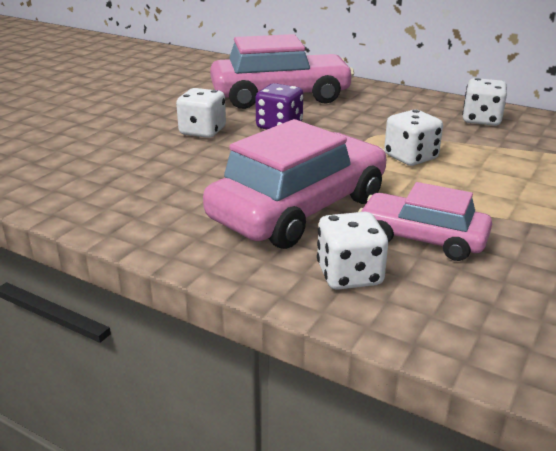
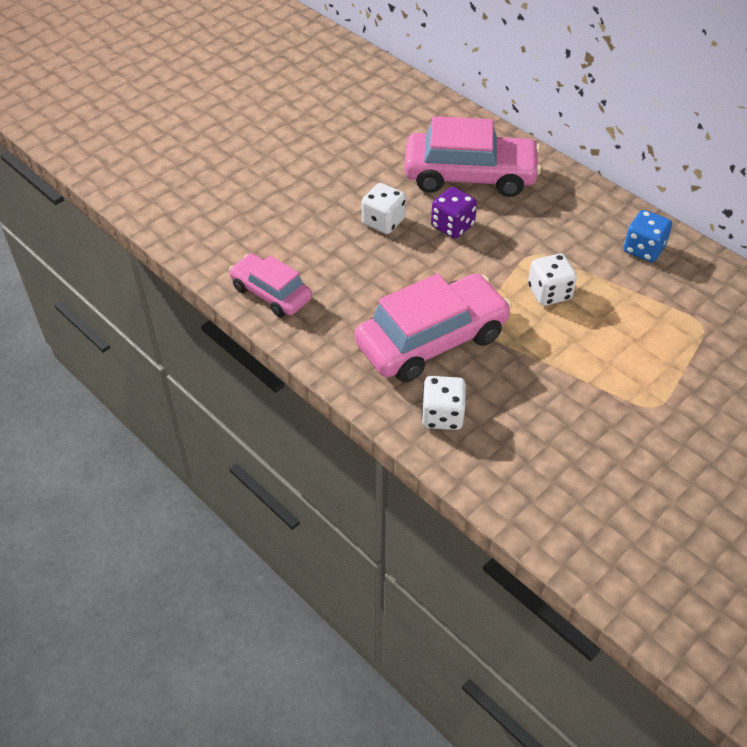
camera: 15 degrees right, 20 degrees up
pink car [358,182,492,261] -> pink car moved to [229,254,312,317]
white dice [462,78,507,126] -> blue dice [624,210,672,262]

